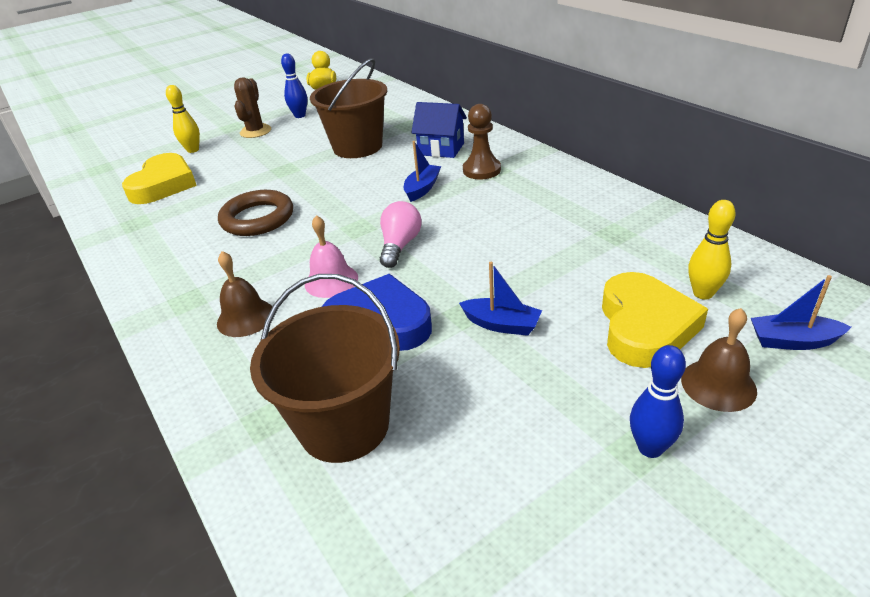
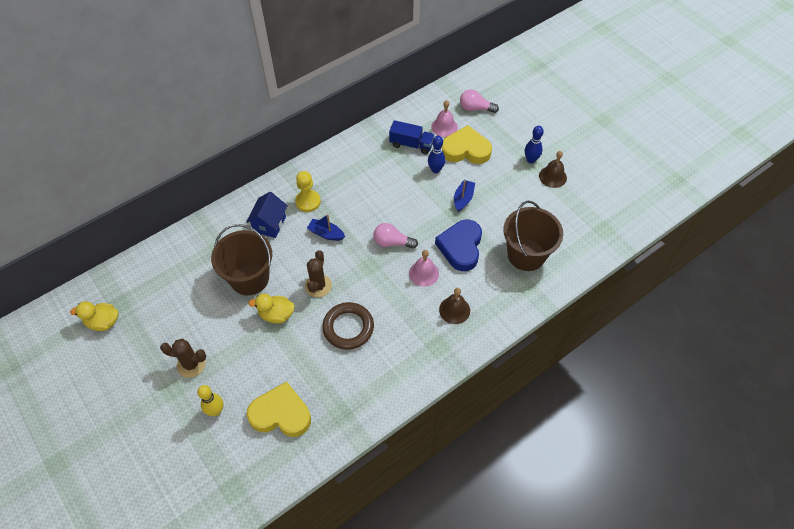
camera: 95 degrees left, 20 degrees up
blue bowling pin [281,53,307,118] -> blue bowling pin moved to [428,136,445,173]
brown pawn [463,104,501,179] -> yellow pawn [295,171,321,212]
brown bell [681,308,757,412] -> brown bell moved to [539,151,567,188]
yellow bowling pin [688,200,736,300] -> pink bell [431,100,458,137]
blue boat [751,275,851,350] -> pink light bulb [460,89,499,113]
none -> yellow duck [249,294,295,324]
none -> brown cactus [305,250,332,298]
none -> blue truck [389,120,435,154]

